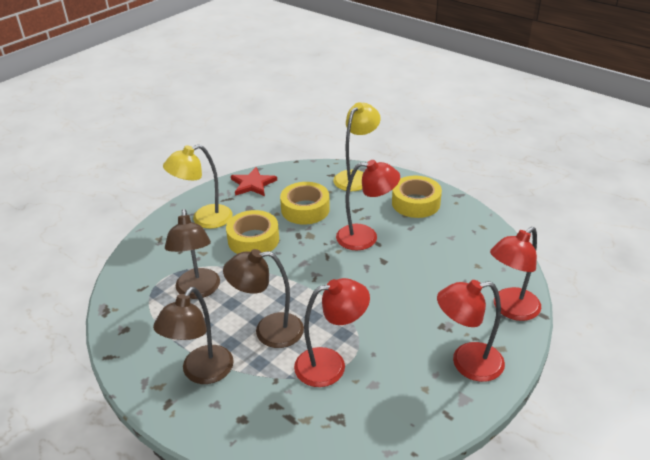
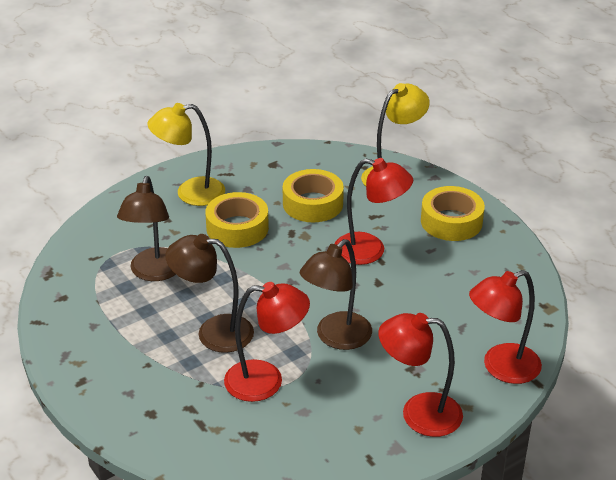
camera: 15 degrees right, 0 degrees up
brown lamp [153,287,234,384] -> brown lamp moved to [300,239,372,350]
red star [231,167,277,196] -> none

